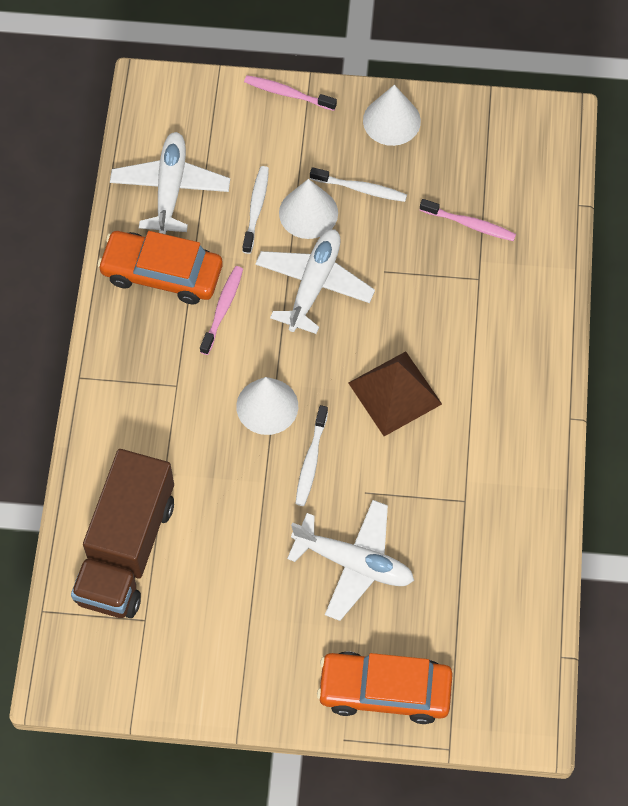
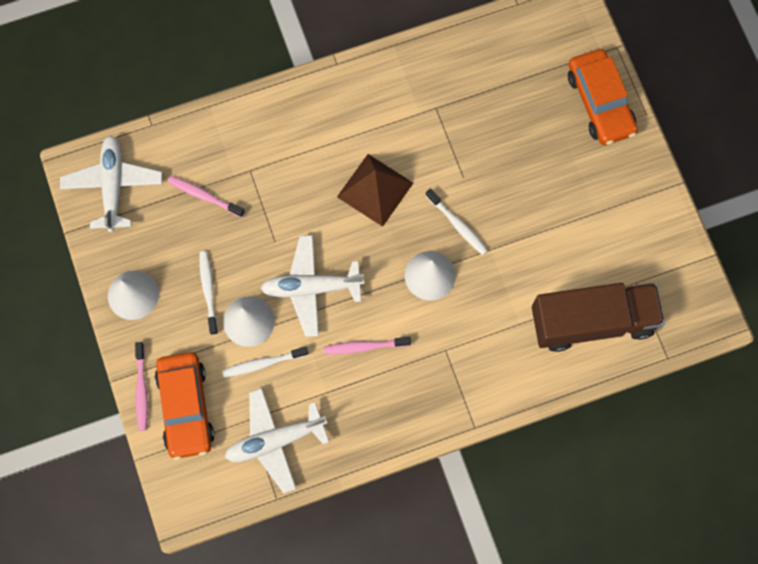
camera: 115 degrees left, 10 degrees up
orange car [97,231,223,305] -> orange car moved to [155,352,215,460]
white plane [287,500,414,621] -> white plane moved to [60,135,162,233]
white toothbrush [295,405,328,506] -> white toothbrush turned 60 degrees clockwise [425,188,488,255]
pink toothbrush [420,199,516,241] -> pink toothbrush turned 60 degrees counterclockwise [167,176,245,217]

